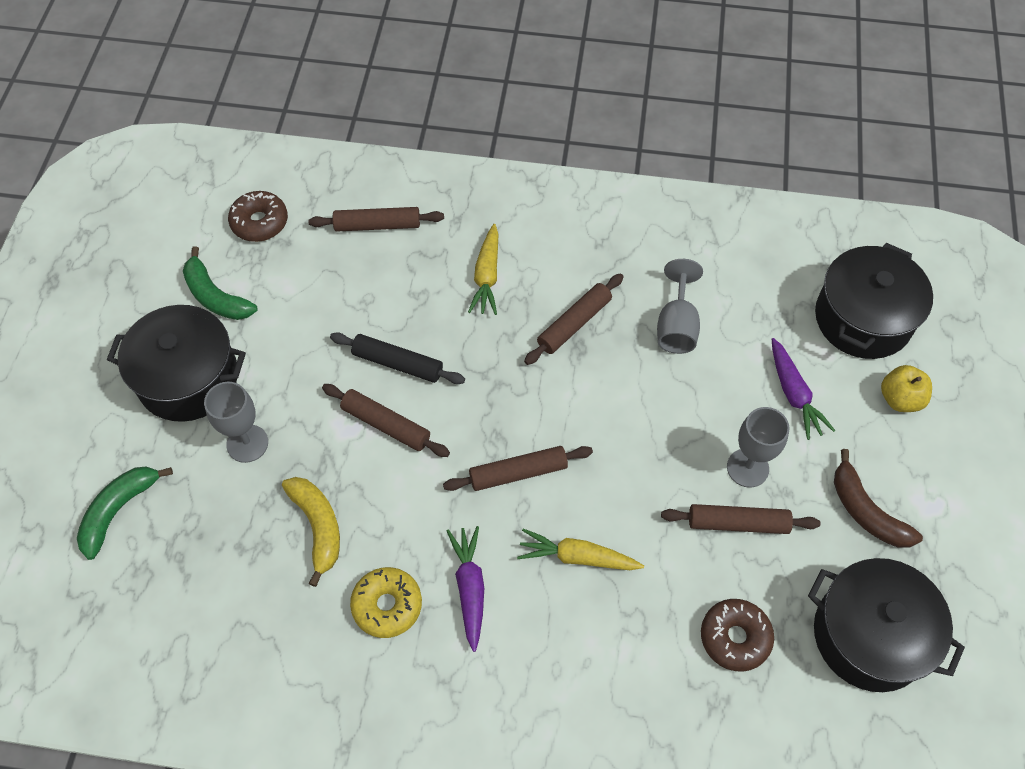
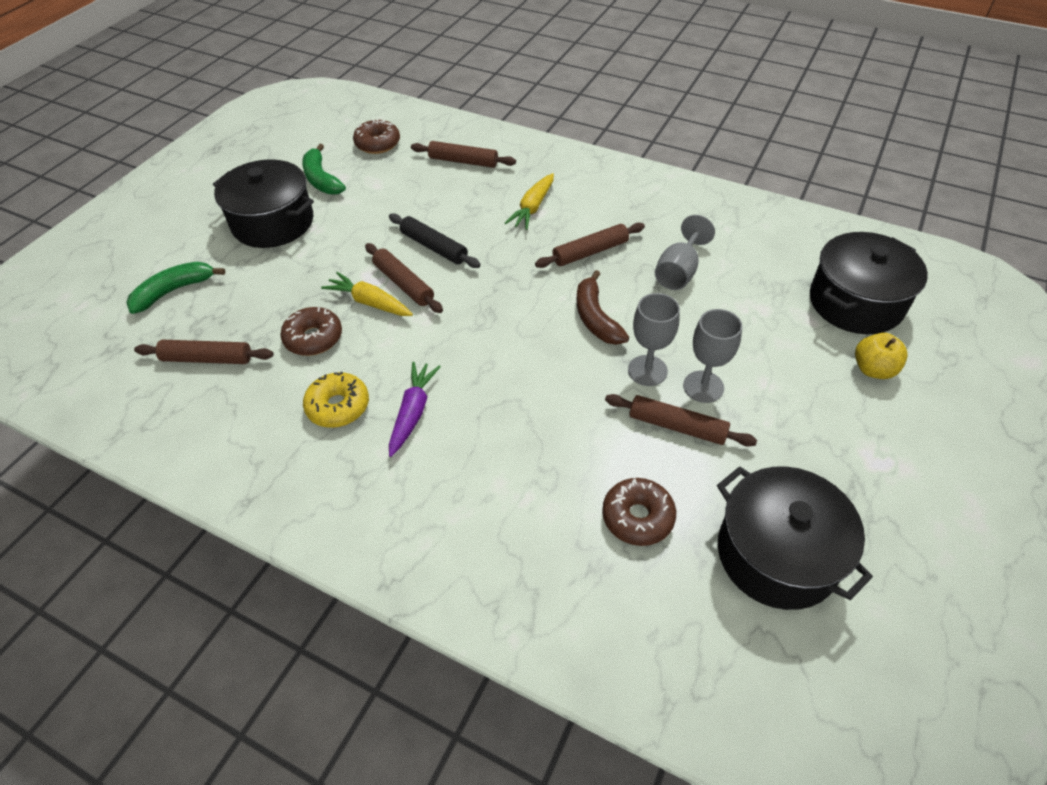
camera: 20 degrees right, 10 degrees down
grey goblet [204,382,268,463] -> grey goblet moved to [628,293,680,386]
yellow banana [282,477,340,587] -> brown donut [280,307,342,356]
brown rolling pin [443,446,593,491] -> brown rolling pin moved to [134,340,274,364]
yellow carrot [517,528,644,570] -> yellow carrot moved to [321,272,413,316]
purple carrot [772,338,835,440] -> none
brown banana [834,449,923,547] -> brown banana moved to [577,270,629,345]

